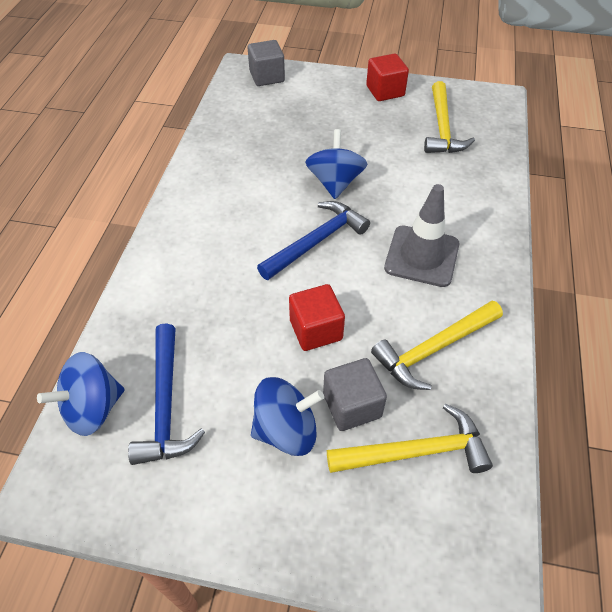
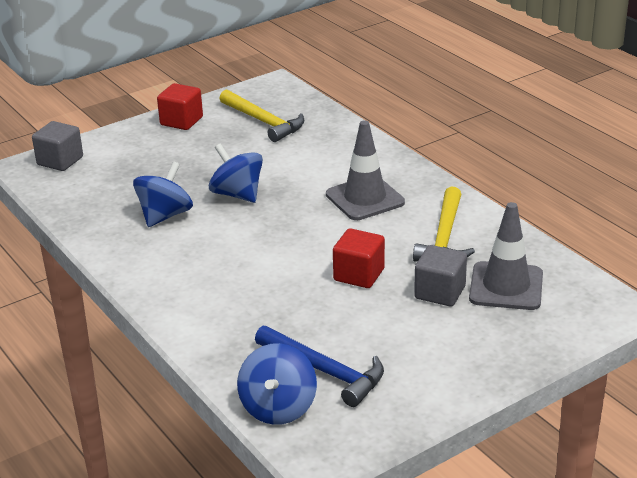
camera: 45 degrees left, 20 degrees down
blue spinning top [251,377,324,456] -> blue spinning top moved to [133,161,193,227]
blue hammer [257,201,370,280] -> none
yellow hammer [327,404,493,473] -> grey traffic cone [469,202,543,310]

